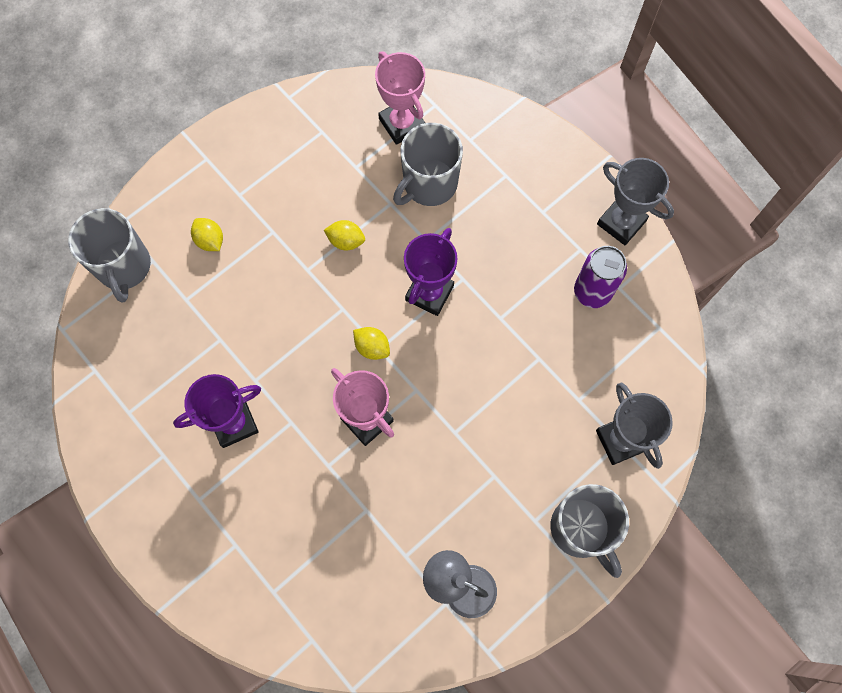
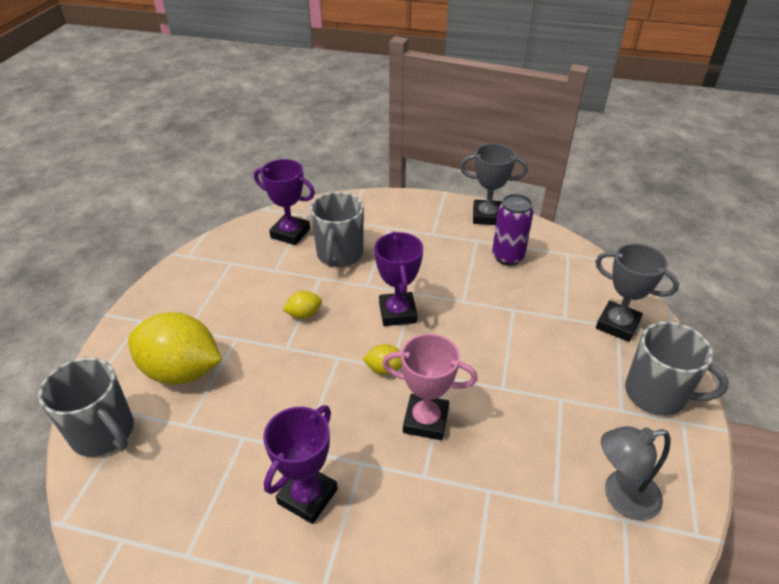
camera: 35 degrees left, 30 degrees down
yellow lemon [191,218,223,251] -> yellow lemon [128,312,222,385], size x2.29
pink trophy [375,51,425,145] -> purple trophy [254,159,315,245]

